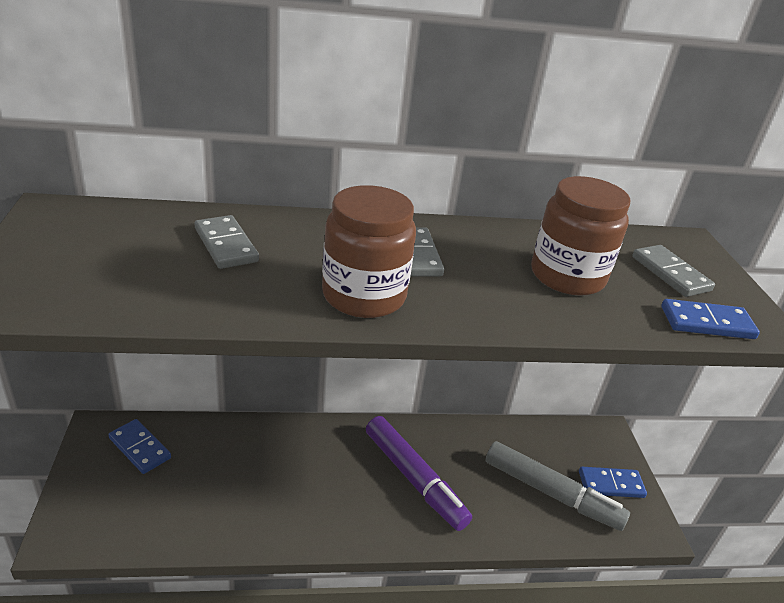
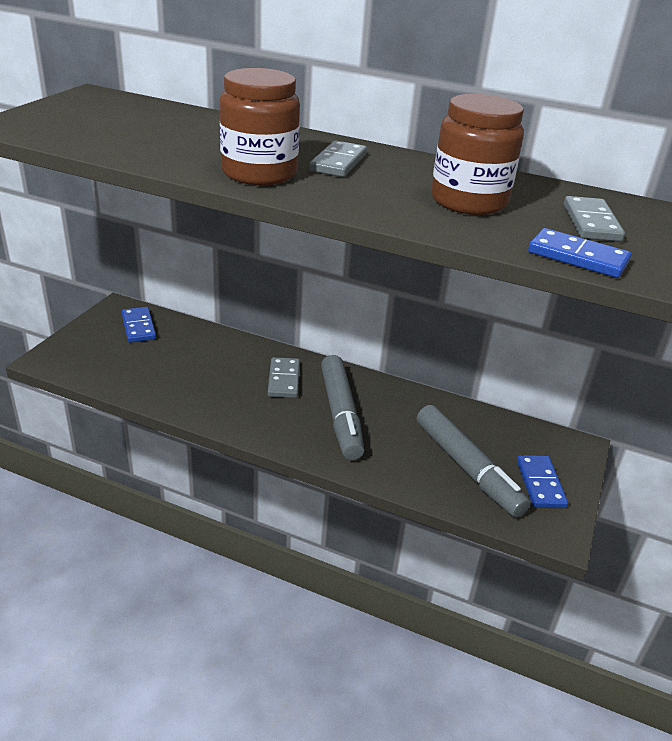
camera: 30 degrees right, 0 degrees up
grey domino [195,215,259,269] -> grey domino moved to [268,357,300,398]
purple marker [366,416,472,531] -> grey marker [321,355,364,460]
blue domino [579,467,647,498] -> blue domino turned 60 degrees clockwise [517,455,568,508]

